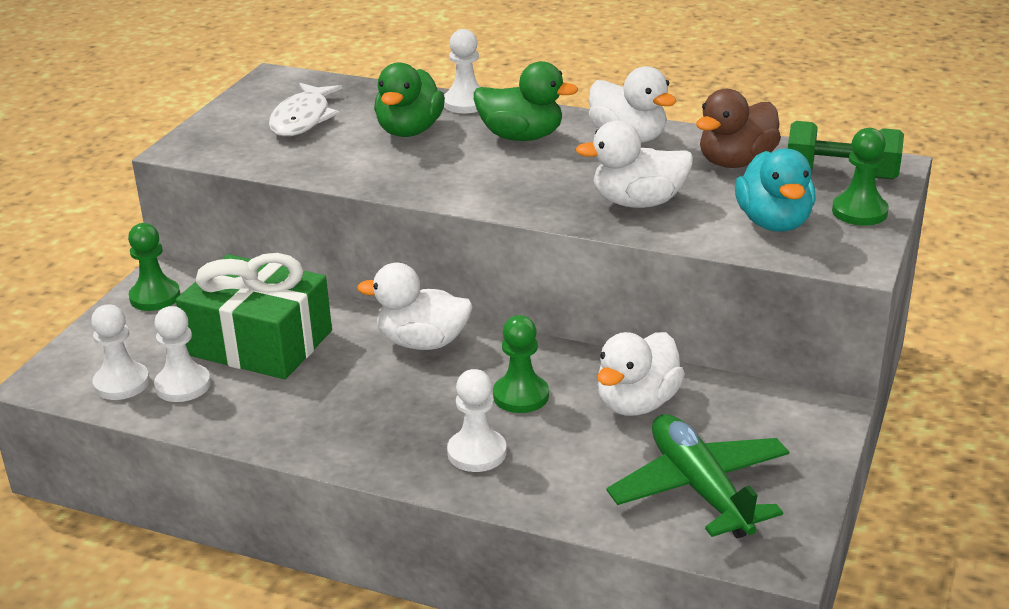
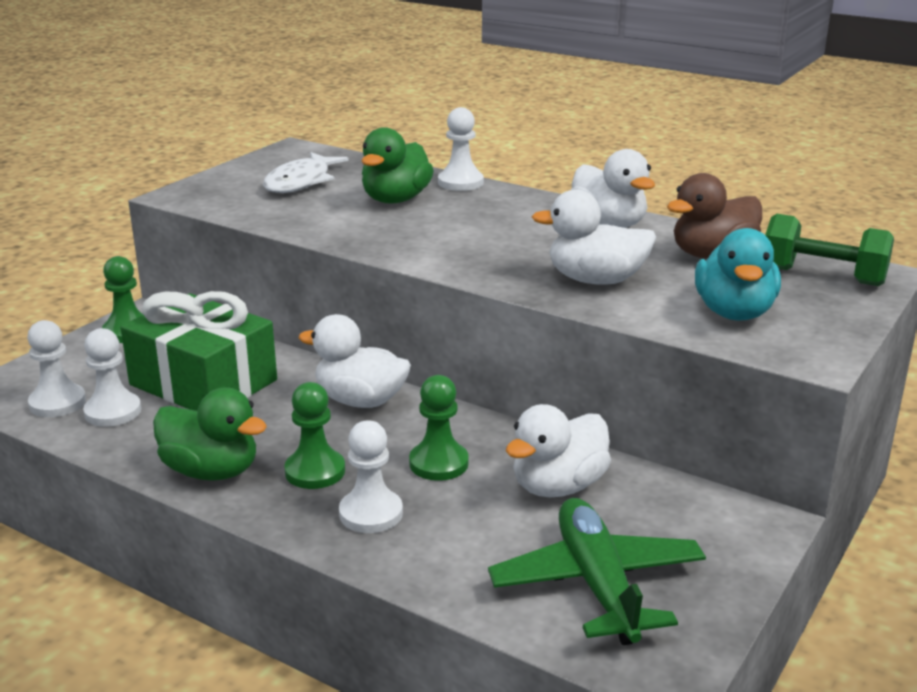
camera: 10 degrees right, 5 degrees down
green duck [474,61,578,141] -> green duck moved to [153,388,267,481]
green pawn [832,128,889,226] -> green pawn moved to [284,382,345,489]

